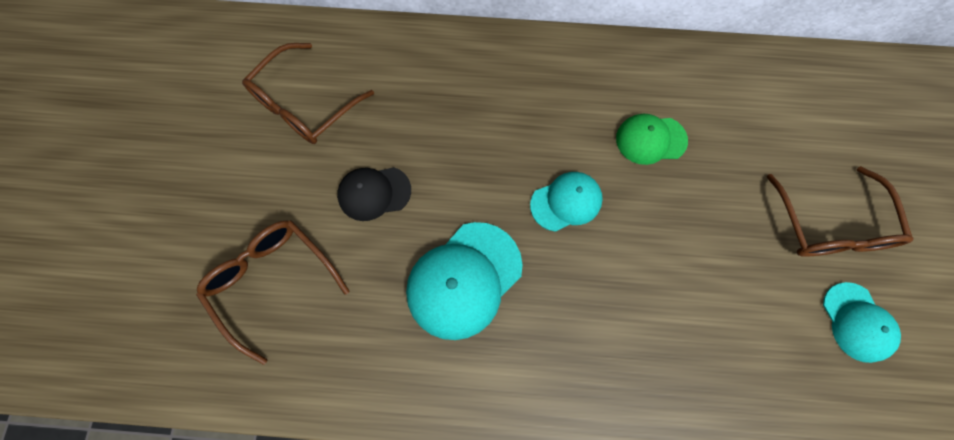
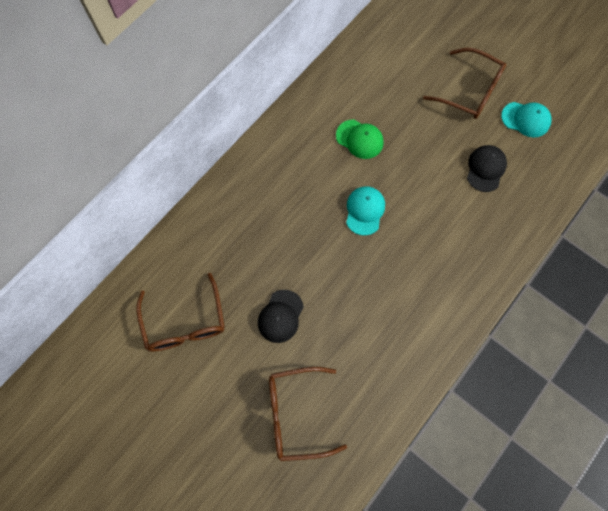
camera: 55 degrees left, 0 degrees up
turquoise cap [406,222,523,340] -> none
green cap [616,114,688,165] -> green cap turned 90 degrees counterclockwise [336,120,384,159]
none -> black cap [467,145,507,192]

